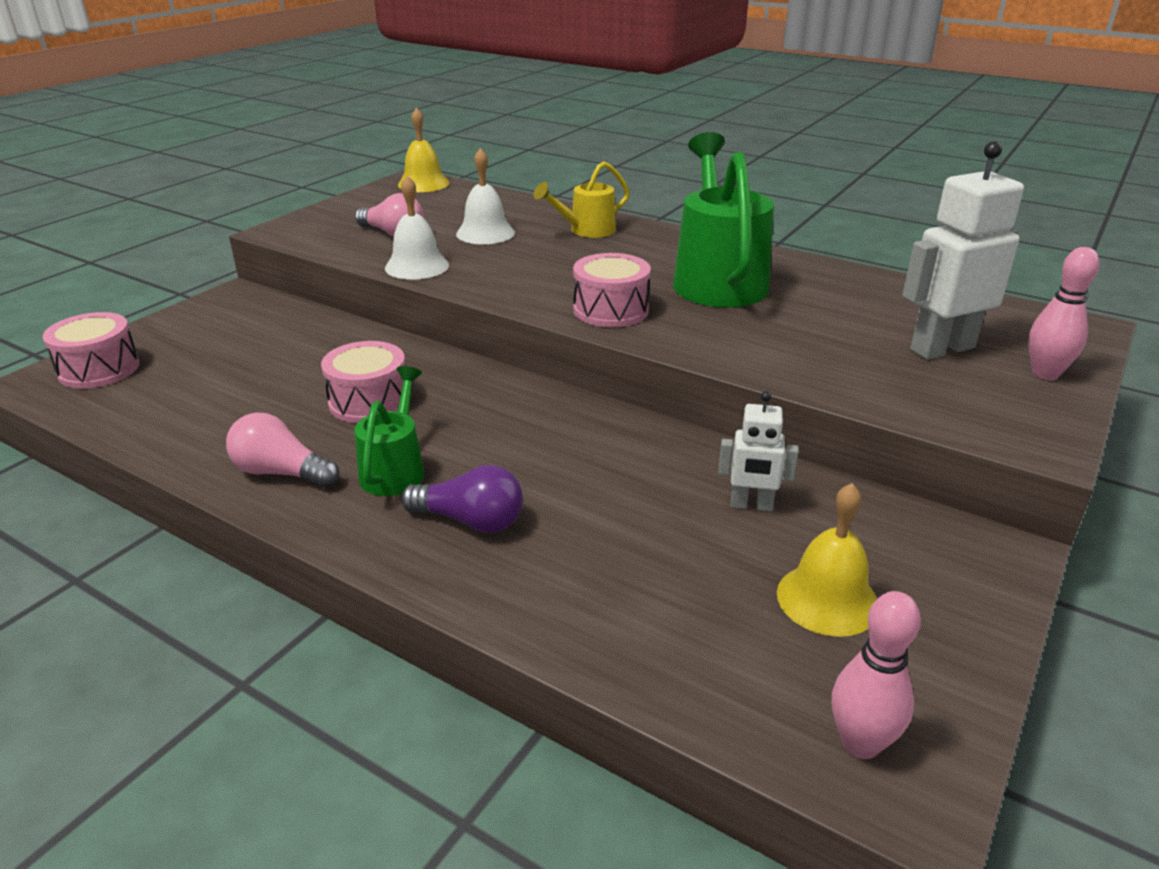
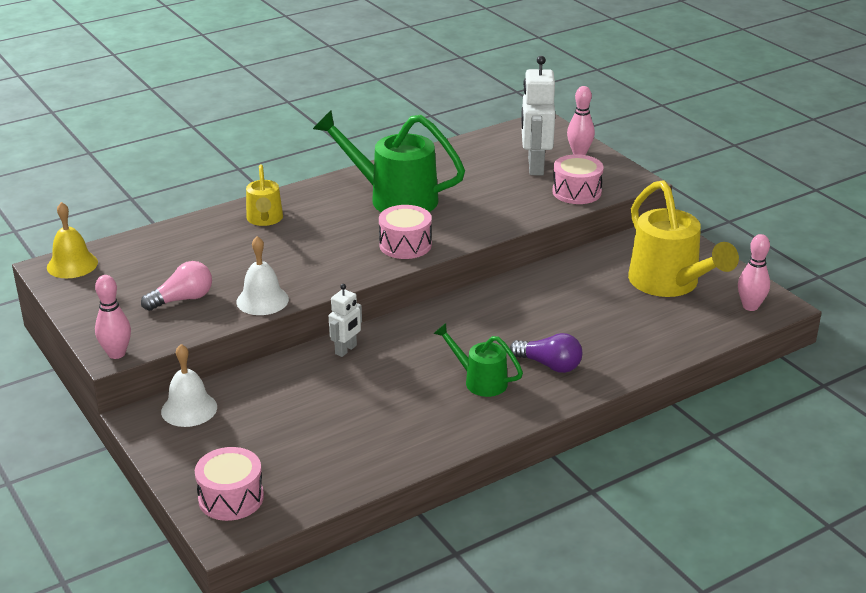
camera: 65 degrees left, 0 degrees up
pink light bulb [226,413,340,488] -> none
pink drum [321,341,405,423] -> pink drum moved to [552,154,604,204]
purple light bulb [401,465,523,533] -> purple light bulb turned 75 degrees clockwise [510,333,582,373]
white bell [456,148,515,244] -> white bell moved to [161,344,217,427]
white robot [718,391,799,511] -> white robot moved to [329,284,362,357]
yellow bell [777,483,877,637] -> yellow watering can [628,180,739,297]
none -> pink bowling pin [95,275,131,359]

